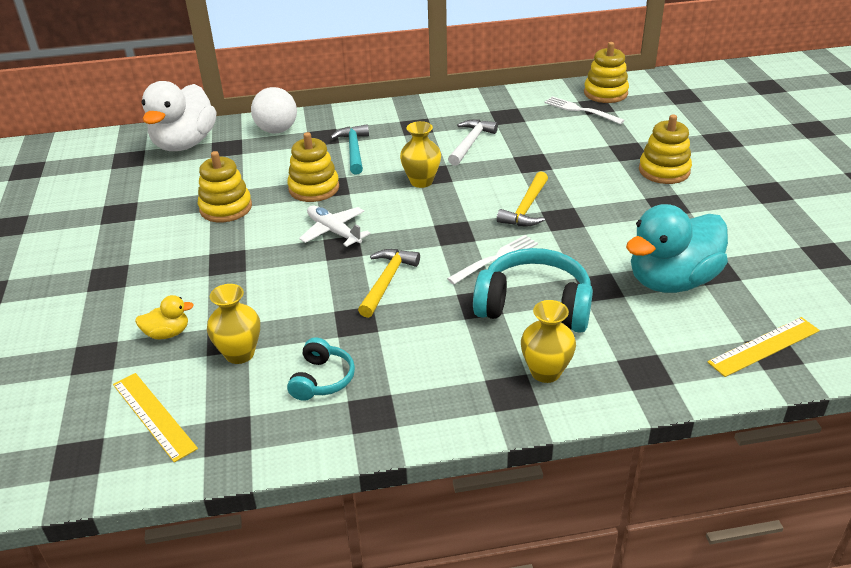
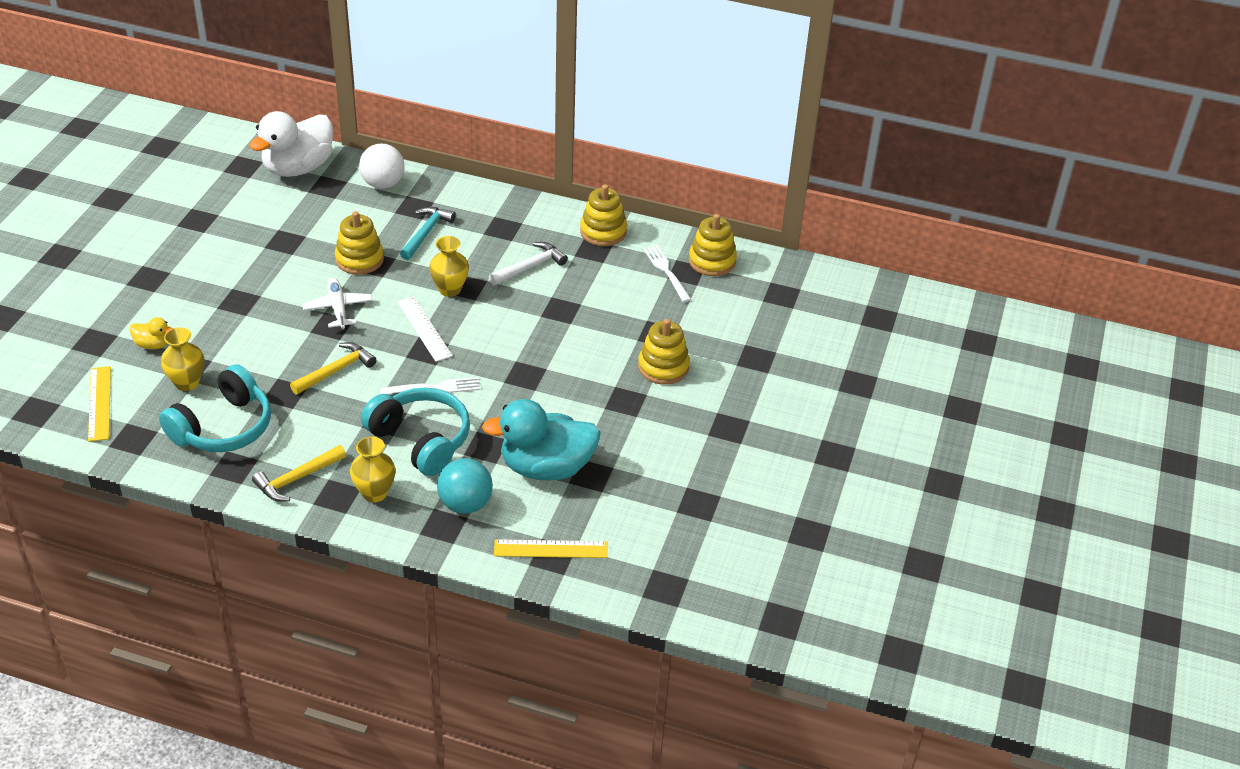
camera: 25 degrees right, 5 degrees up
yellow stacking toy [198,151,252,222] -> yellow stacking toy moved to [580,184,627,246]
turquoise headphones [287,337,355,401] -> turquoise headphones [159,364,271,452], size x1.85
yellow hammer [497,171,548,226] -> yellow hammer moved to [252,445,346,502]
none -> white ruler [397,296,453,362]
none -> turquoise ball [437,458,493,514]

